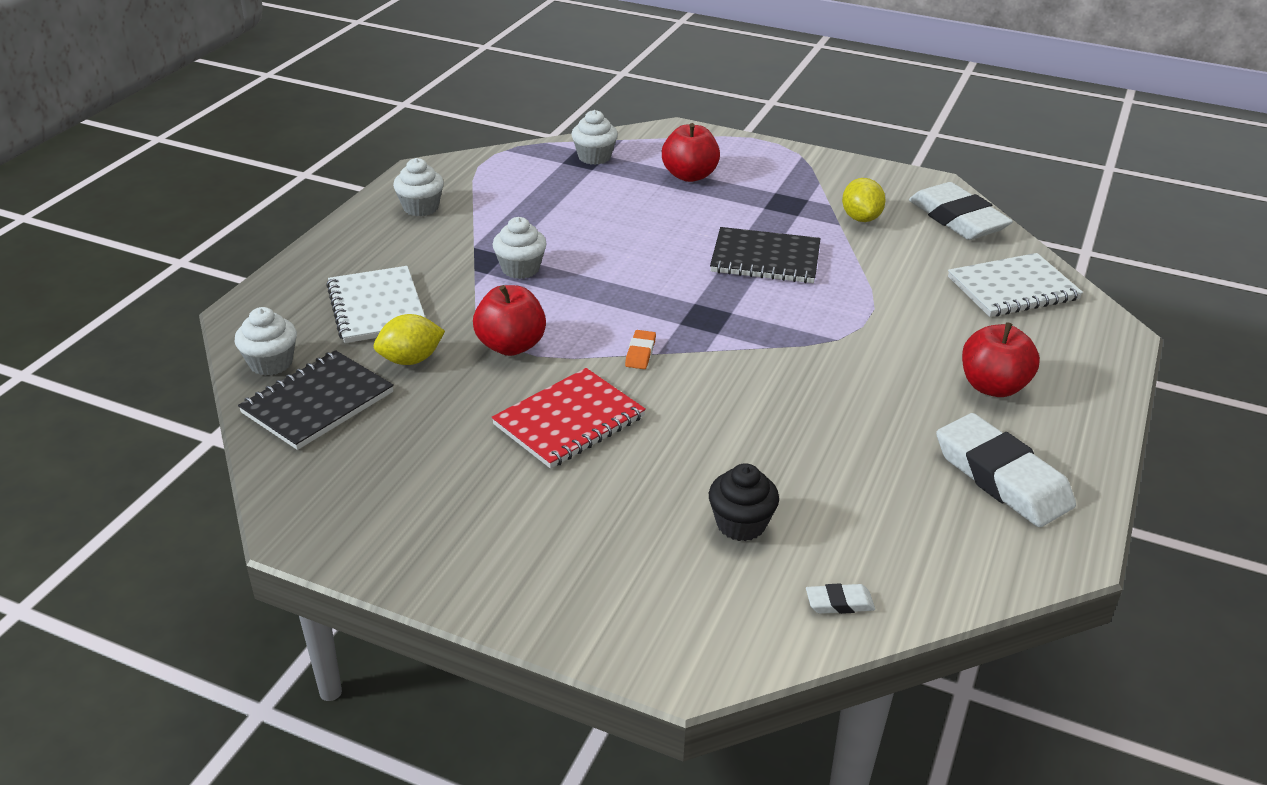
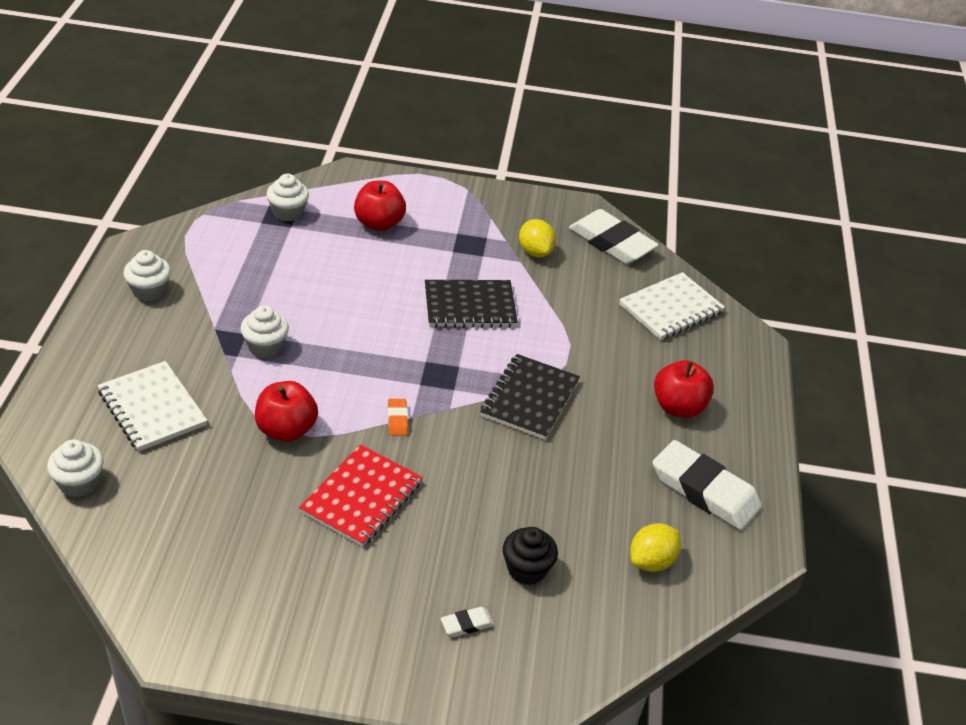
camera: 20 degrees left, 5 degrees up
black notebook [238,350,394,450] -> black notebook moved to [480,354,580,440]
yellow lemon [374,314,445,365] -> yellow lemon moved to [630,523,681,572]
white eraser [806,583,875,614] -> white eraser moved to [441,607,494,637]

